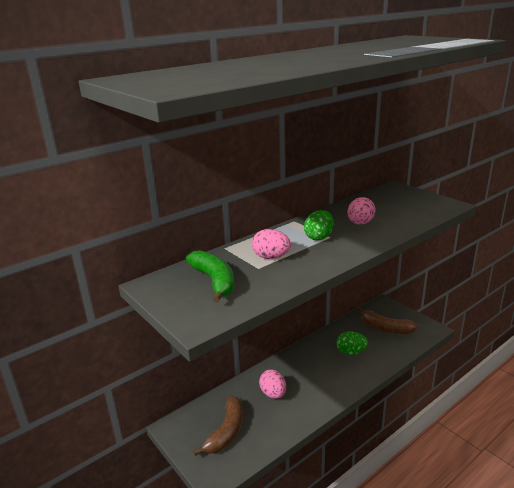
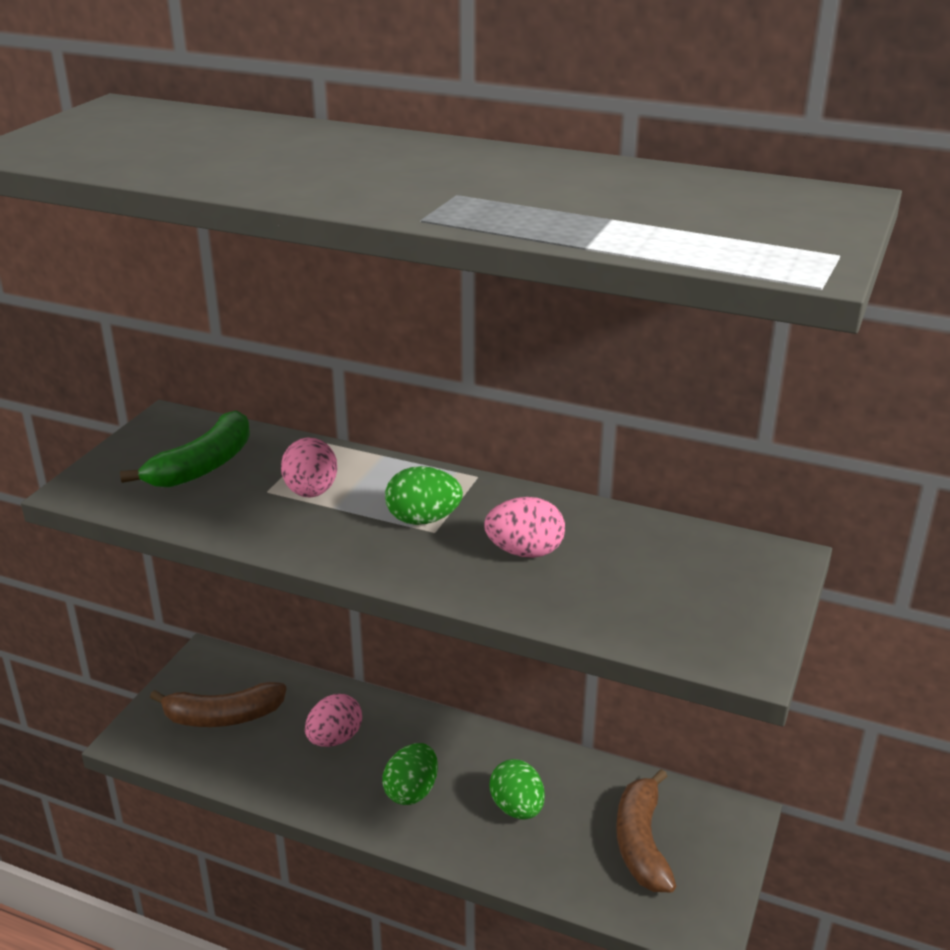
camera: 60 degrees right, 5 degrees up
none -> green egg [382,743,438,805]

